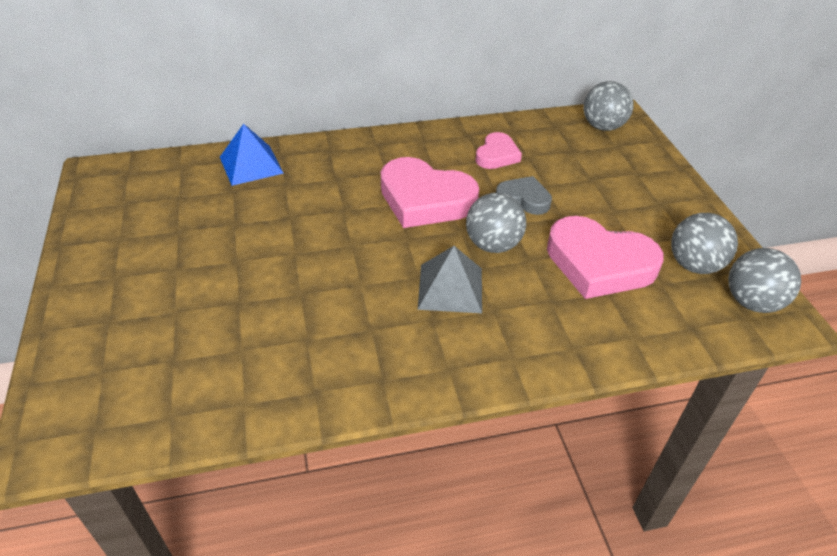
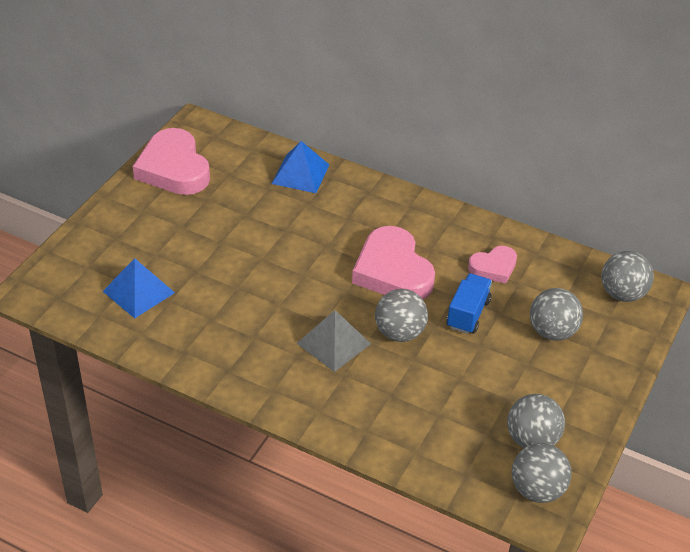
camera: 40 degrees right, 0 degrees up
grey heart [496,176,552,215] -> blue truck [447,273,492,334]
pink heart [547,216,664,299] -> pink heart moved to [133,128,210,195]
none -> blue pyramid [103,258,175,319]
none -> grey ball [530,288,583,341]

